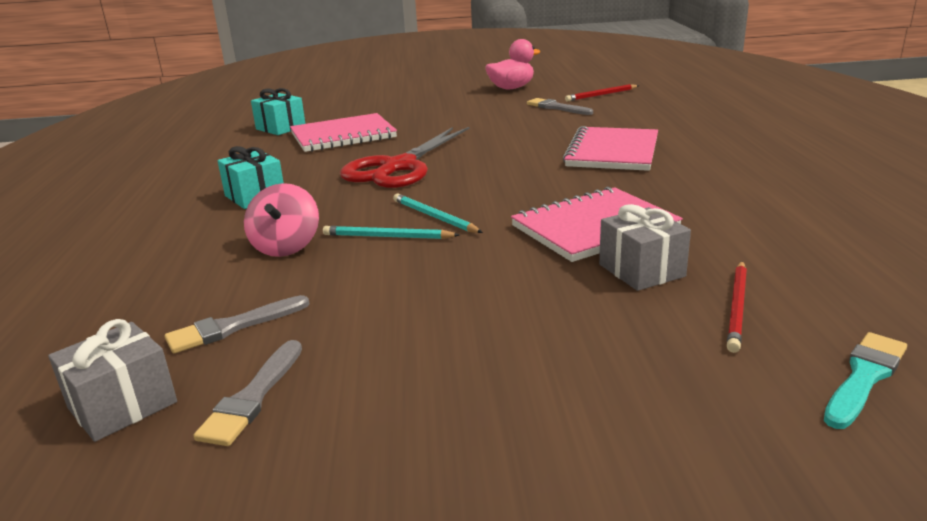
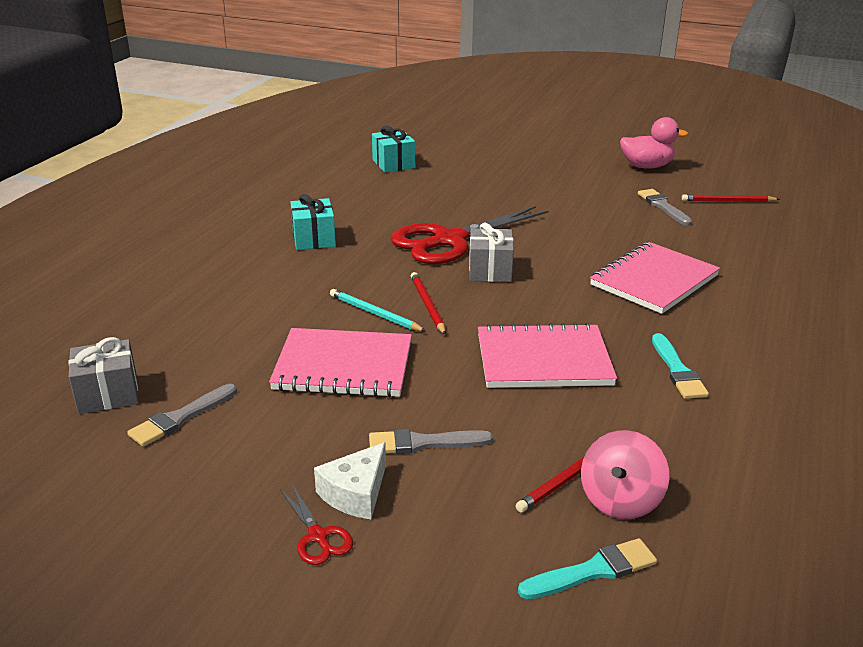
camera: 25 degrees right, 5 degrees up
grey brush [165,295,310,353] -> grey brush moved to [369,429,493,454]
pink spinning top [244,183,319,257] -> pink spinning top moved to [581,430,670,519]
pink notebook [290,113,397,152] -> pink notebook moved to [269,328,412,397]
turquoise pencil [393,193,483,233] -> red pencil [411,272,446,335]
grey gift [599,204,691,291] -> grey gift moved to [469,223,514,282]
none -> red scissors [280,484,353,565]
none -> white cheese [314,442,386,519]
none -> turquoise brush [652,333,709,399]

